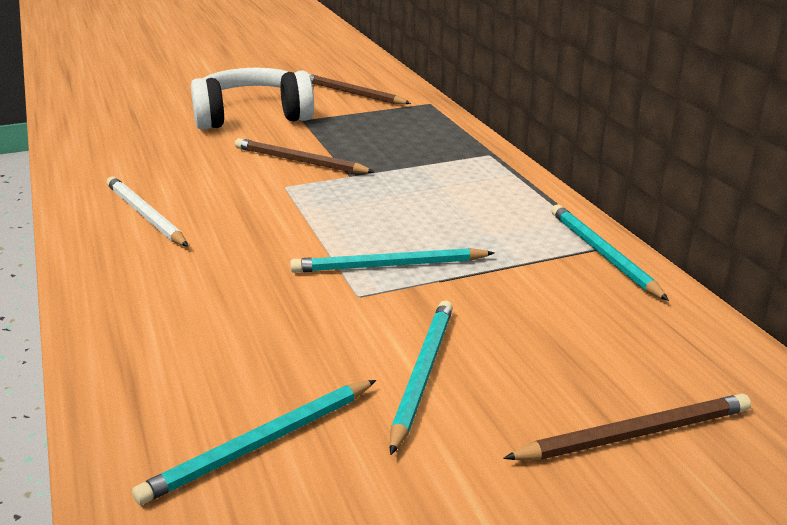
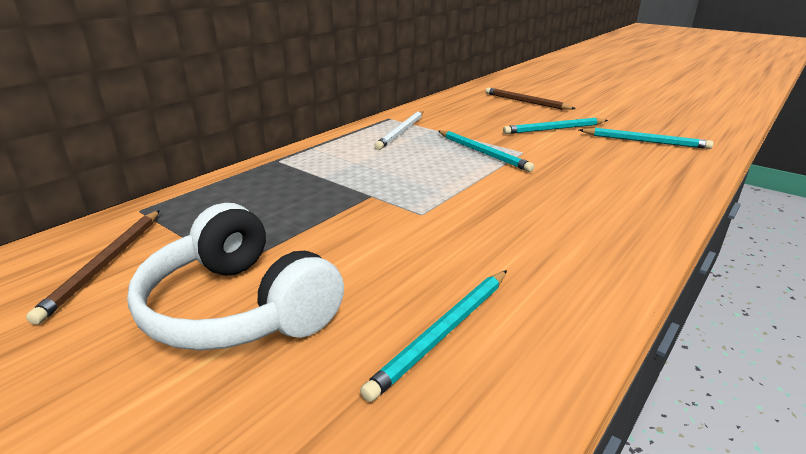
camera: 120 degrees left, 0 degrees up
white pencil [107,176,188,247] -> white pencil moved to [374,111,424,150]
brown pencil [235,138,375,173] -> none
turquoise pencil [551,205,669,301] -> turquoise pencil moved to [360,270,507,402]

